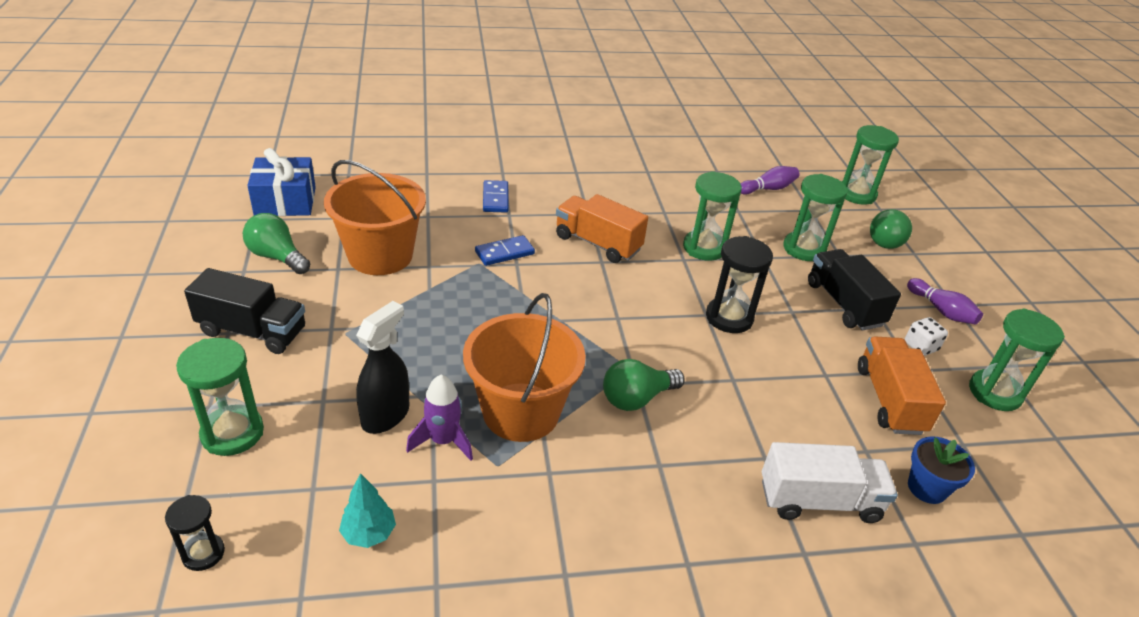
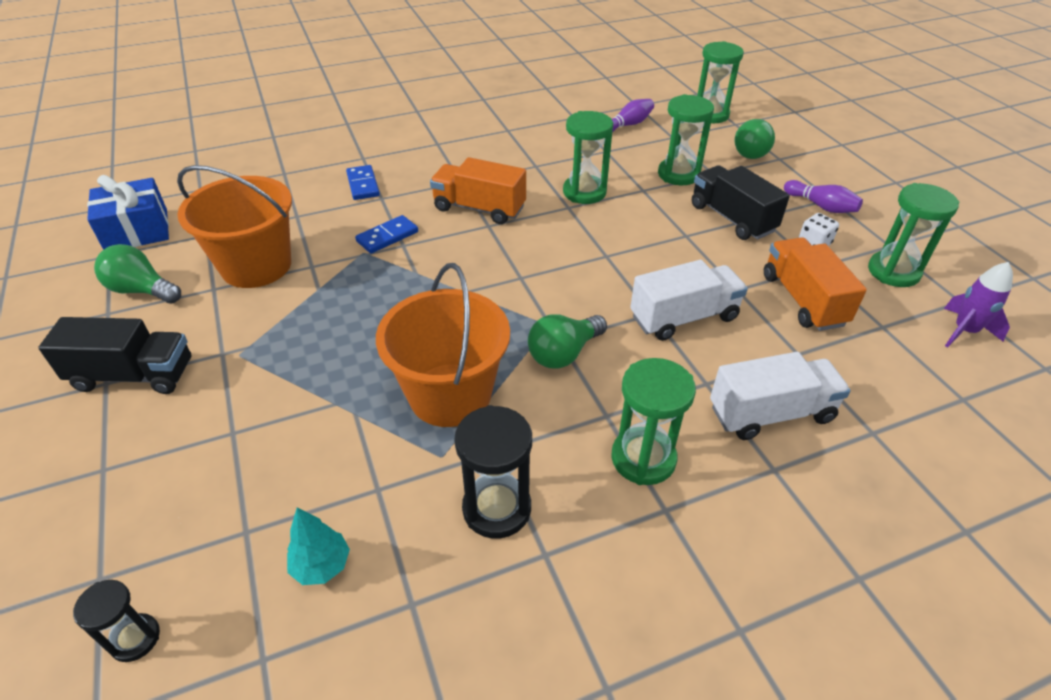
camera: 10 degrees left, 5 degrees up
green hourglass [176,338,264,456] -> green hourglass moved to [611,358,696,485]
black spray bottle [356,301,409,434] -> none
purple rocket [406,375,473,461] -> purple rocket moved to [944,262,1013,347]
black hourglass [706,236,773,333] -> black hourglass moved to [454,405,532,539]
blue flower pot [908,436,975,504] -> none
none -> white truck [630,260,748,341]

